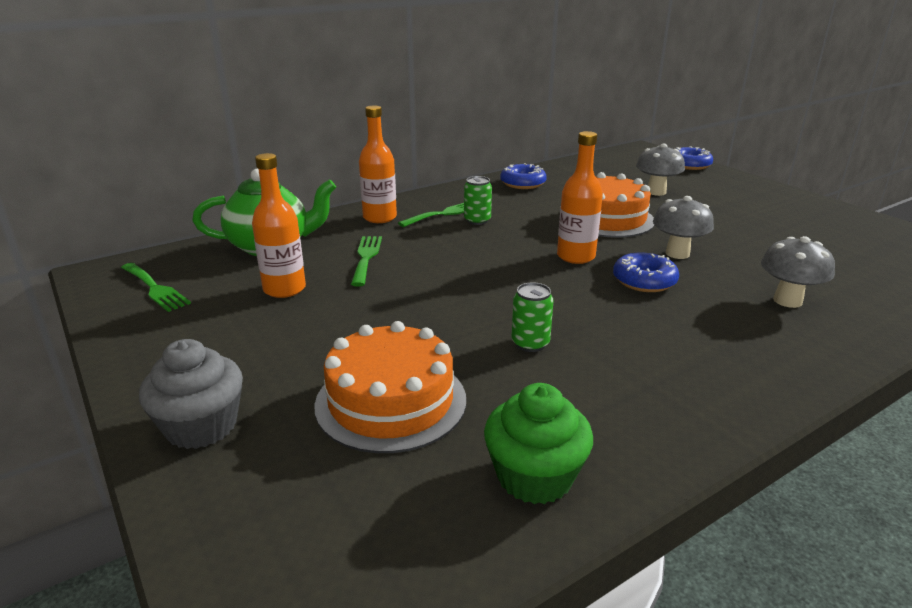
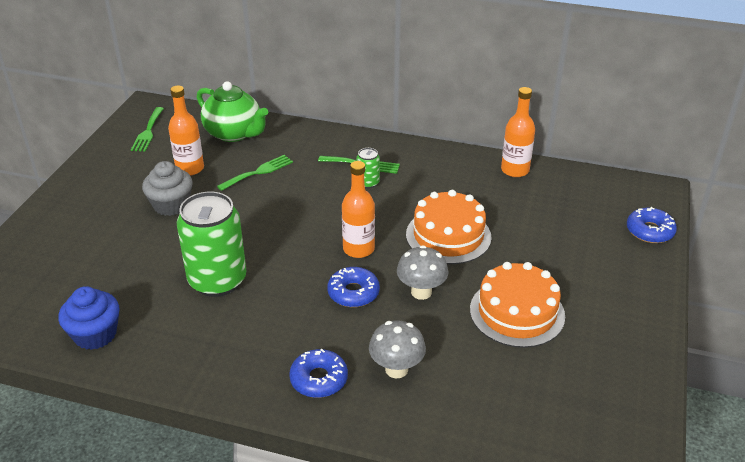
camera: 50 degrees right, 10 degrees up
grey cupcake [139,339,243,449] -> grey cupcake moved to [142,161,193,216]
orange cake [314,321,466,453] -> orange cake moved to [470,262,565,348]
orange bottle [359,106,397,223] -> orange bottle moved to [501,87,535,177]
green cupcake [484,383,593,504] -> blue cupcake [59,286,119,350]
blue donut [500,163,547,189] -> blue donut moved to [289,349,348,398]
green can [511,282,554,352] -> green can [177,192,247,297], size x2.23
grey mushroom [636,143,685,196] -> none

